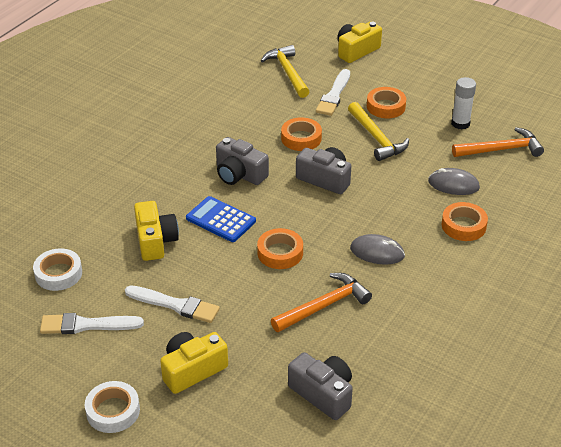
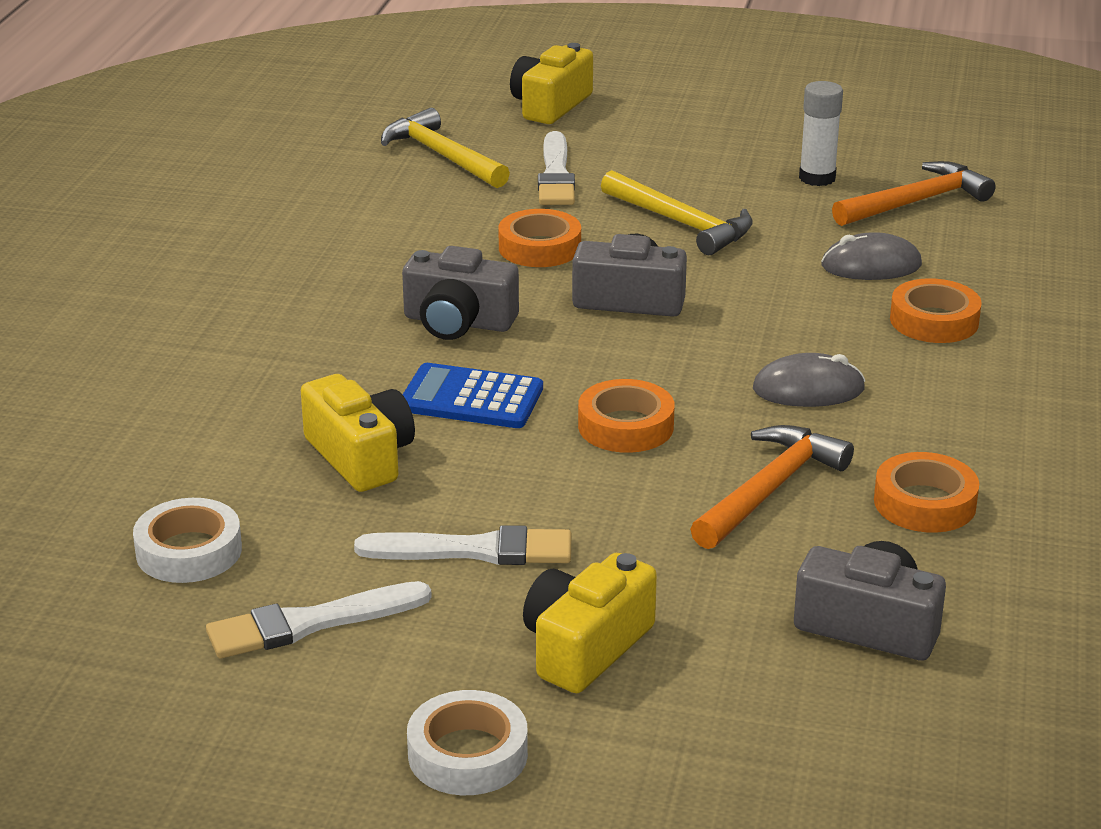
camera: 20 degrees left, 10 degrees down
orange tape [367,87,406,118] -> orange tape moved to [874,452,979,533]

